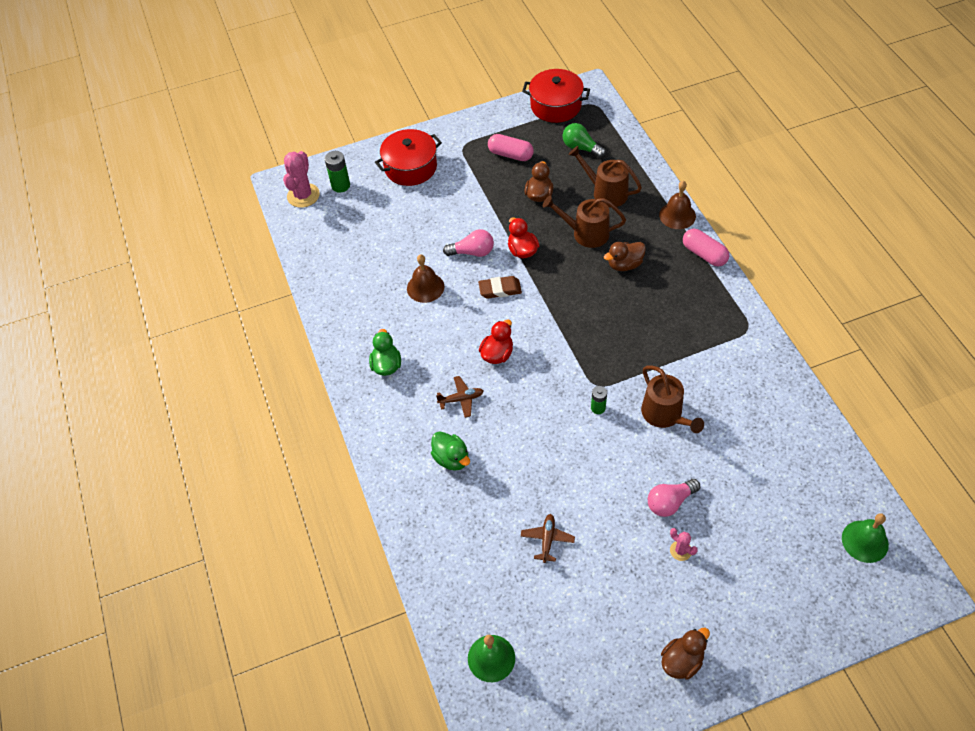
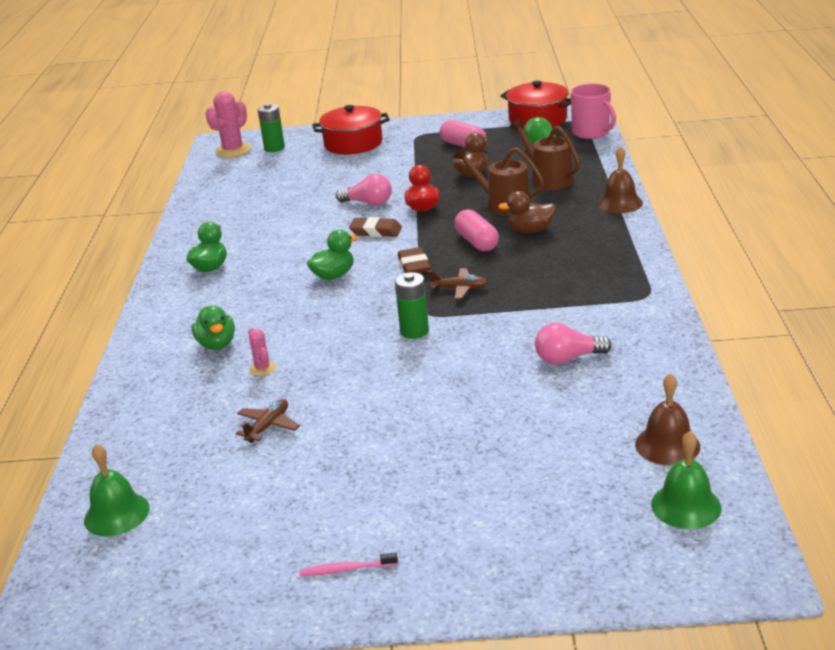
camera: 20 degrees right, 25 degrees down
brown bell [407,254,444,303] -> brown bell moved to [635,373,700,466]
brown plane [436,376,484,418] -> brown plane moved to [428,268,488,299]
red duck [479,319,513,364] -> green duck [307,230,357,280]
green battery [591,386,607,414] -> green battery [395,272,429,339], size x1.52
brown watering can [641,365,704,433] -> none
pink light bulb [648,479,700,517] -> pink light bulb moved to [535,323,612,364]
brown duck [661,628,710,680] -> pink toothbrush [300,552,398,576]
pink cactus [670,528,698,561] -> pink cactus moved to [248,328,276,376]
pink capsule [683,229,730,267] -> pink capsule moved to [454,209,499,251]
none -> brown eraser [398,247,431,274]
none -> pink mug [571,83,616,139]

